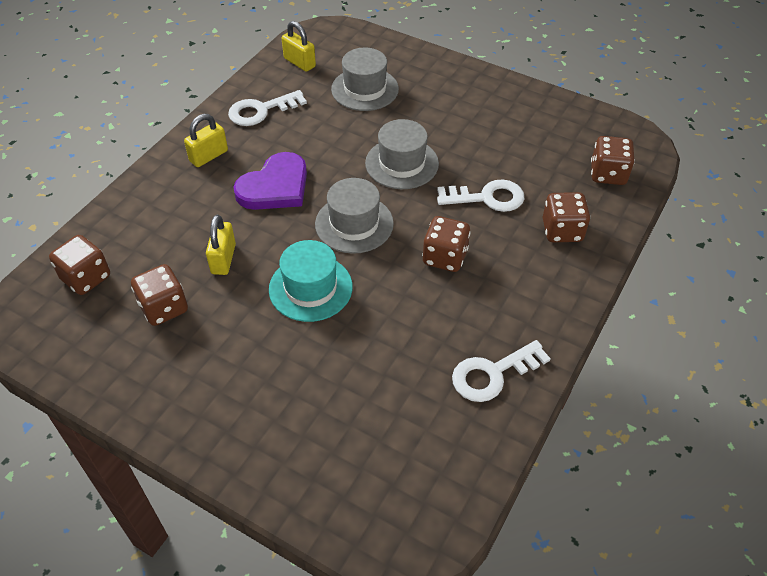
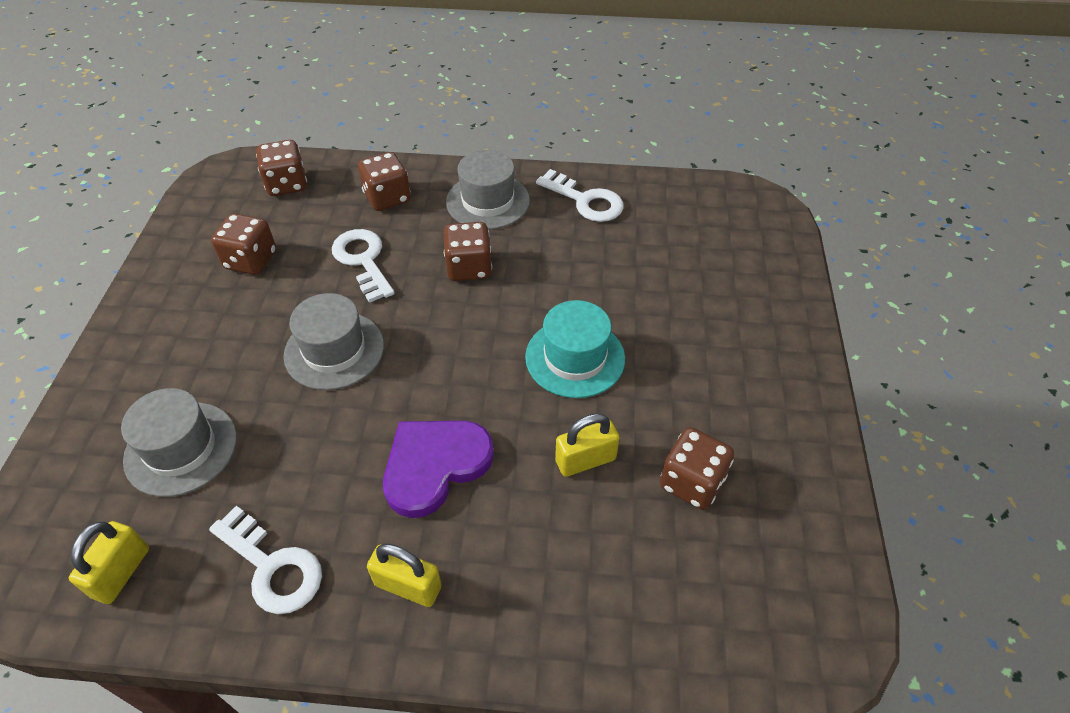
camera: 115 degrees left, 0 degrees up
brown dice [49,235,110,295] -> brown dice moved to [211,214,276,275]
purple heart [233,152,307,210] -> purple heart turned 60 degrees counterclockwise [383,421,494,518]
grey hat [315,178,394,254] -> grey hat moved to [446,150,530,230]

